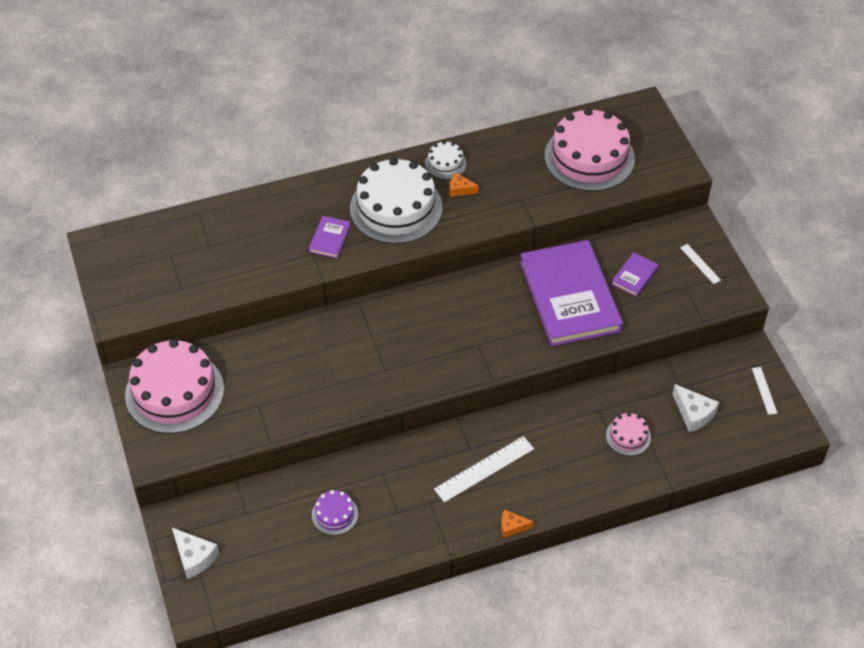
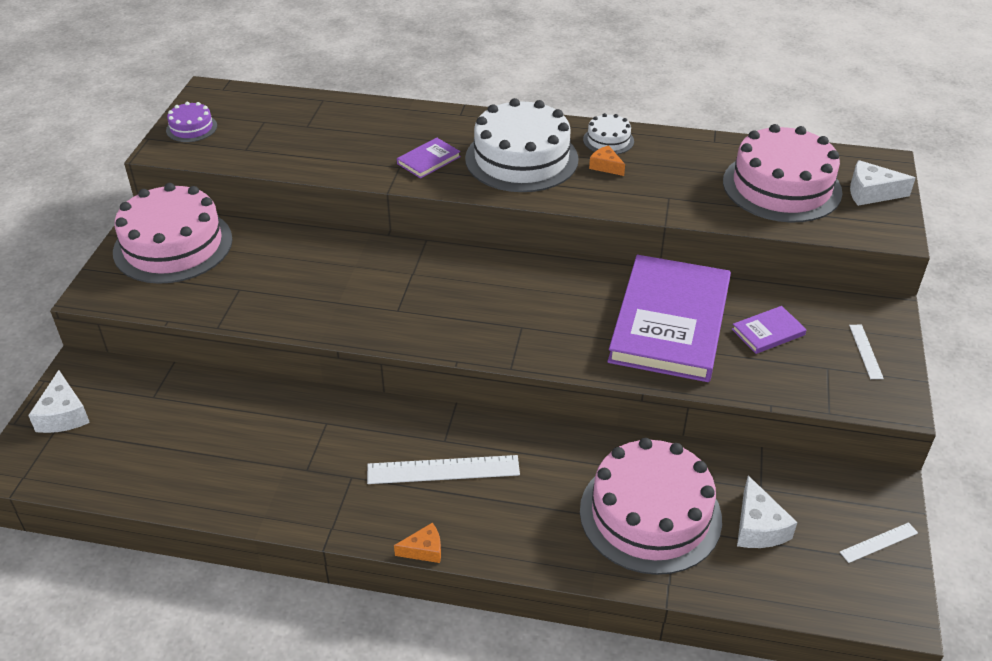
camera: 30 degrees right, 10 degrees down
purple cake [312,490,358,535] -> purple cake moved to [166,102,217,142]
orange cheese [501,509,534,538] -> orange cheese turned 135 degrees clockwise [394,523,441,563]
pink cake [606,413,651,456] -> pink cake [580,438,722,575], size x2.17
white ruler [752,367,777,415] -> white ruler turned 45 degrees clockwise [840,522,918,563]
none -> white cheese [850,160,916,206]

